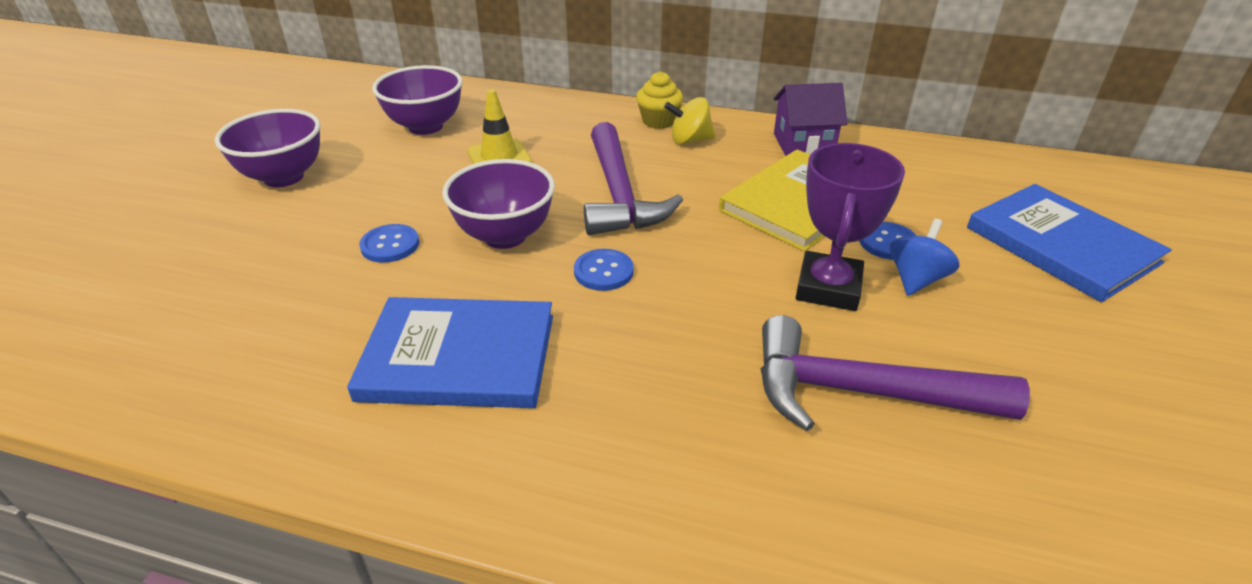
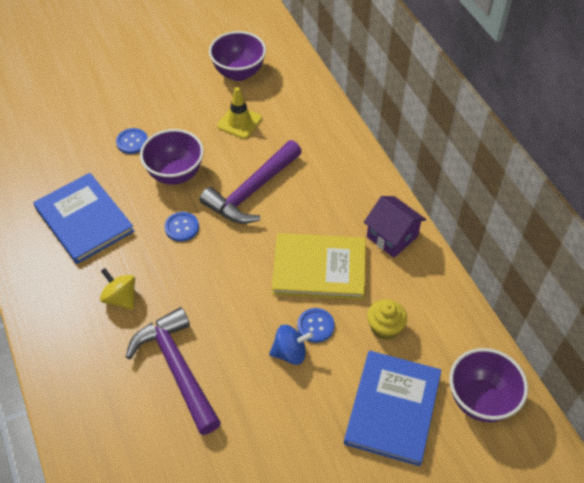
camera: 50 degrees right, 15 degrees up
purple bowl [215,109,320,187] -> purple bowl moved to [449,348,528,422]
yellow cupcake [636,71,683,129] -> yellow cupcake moved to [367,299,407,340]
yellow spinning top [664,97,716,144] -> yellow spinning top moved to [100,268,135,310]
purple trophy [796,143,905,311] -> none

